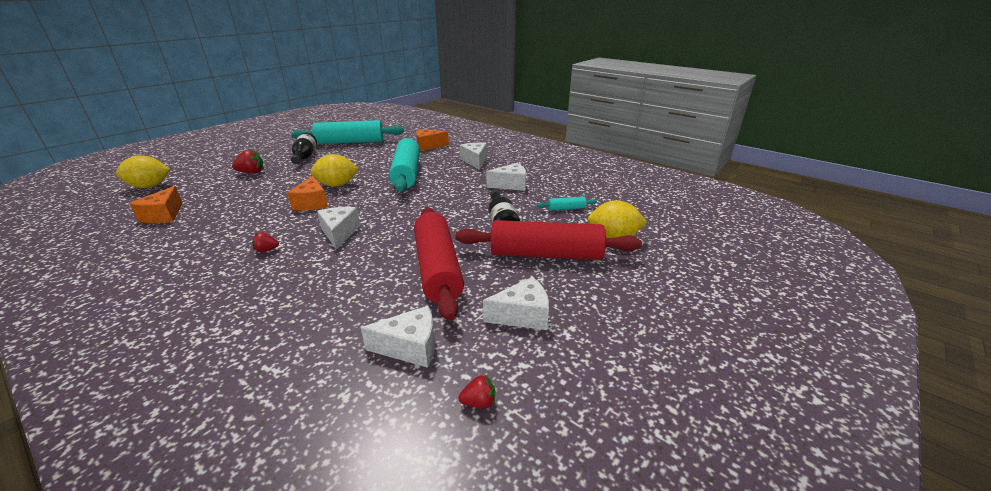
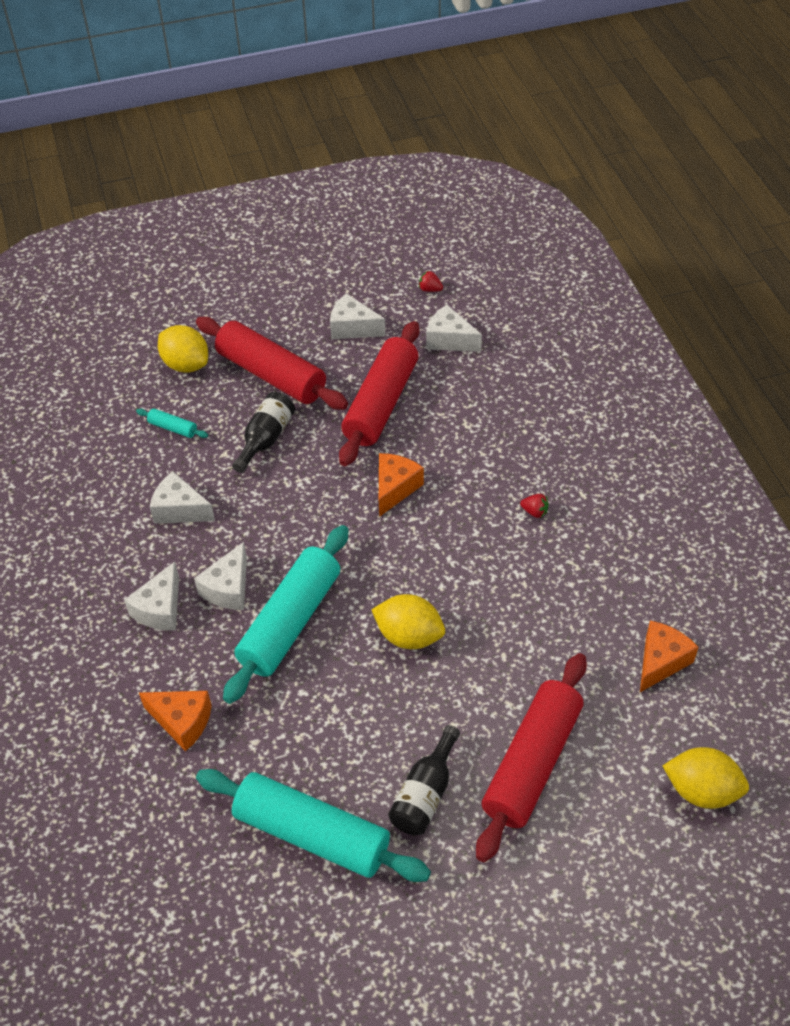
camera: 145 degrees left, 20 degrees up
red strawberry [232,149,264,174] -> red rolling pin [476,653,587,862]
orange cheese [287,176,328,210] -> orange cheese moved to [379,453,424,517]
white cheese [317,207,360,250] -> white cheese moved to [194,542,247,610]

